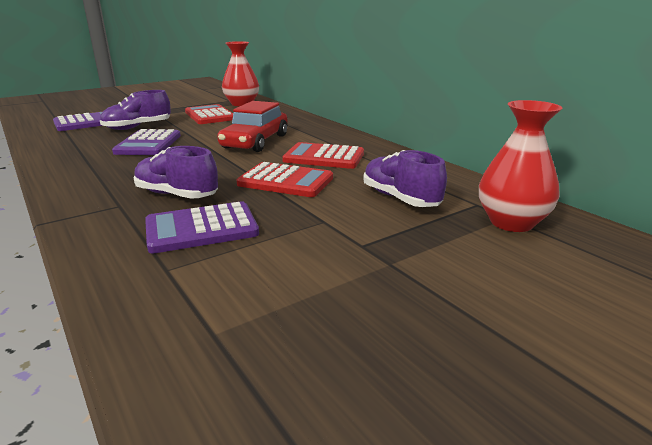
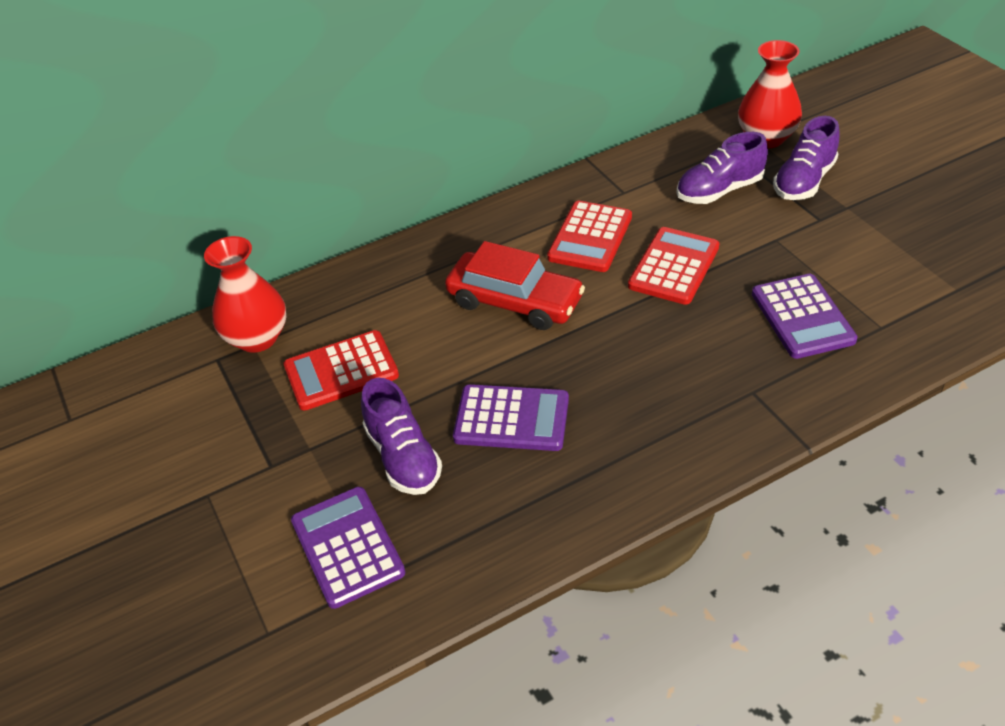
camera: 80 degrees left, 20 degrees up
purple shoe [133,146,218,199] -> purple shoe moved to [773,116,840,200]

